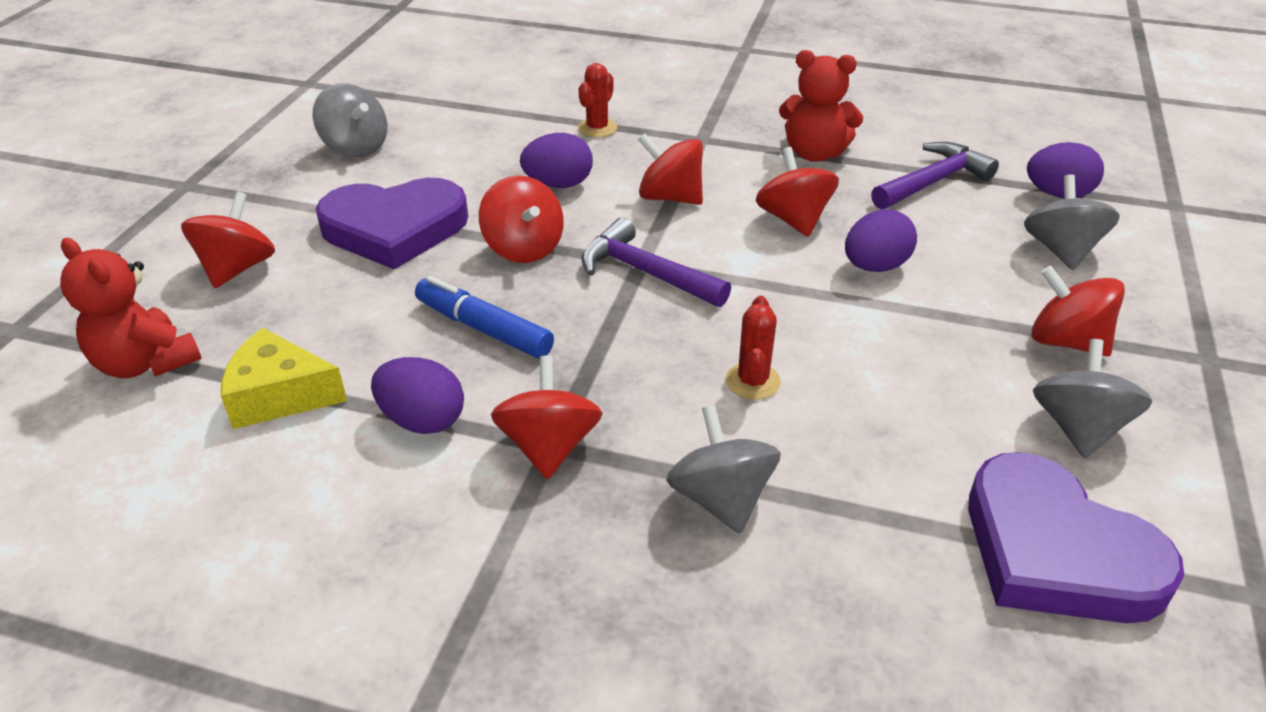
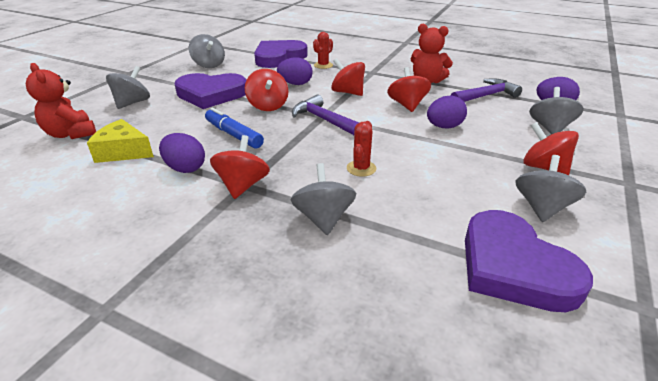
camera: 10 degrees right, 5 degrees down
red spinning top [181,192,275,288] -> grey spinning top [106,66,150,109]
none -> purple heart [254,40,308,68]

